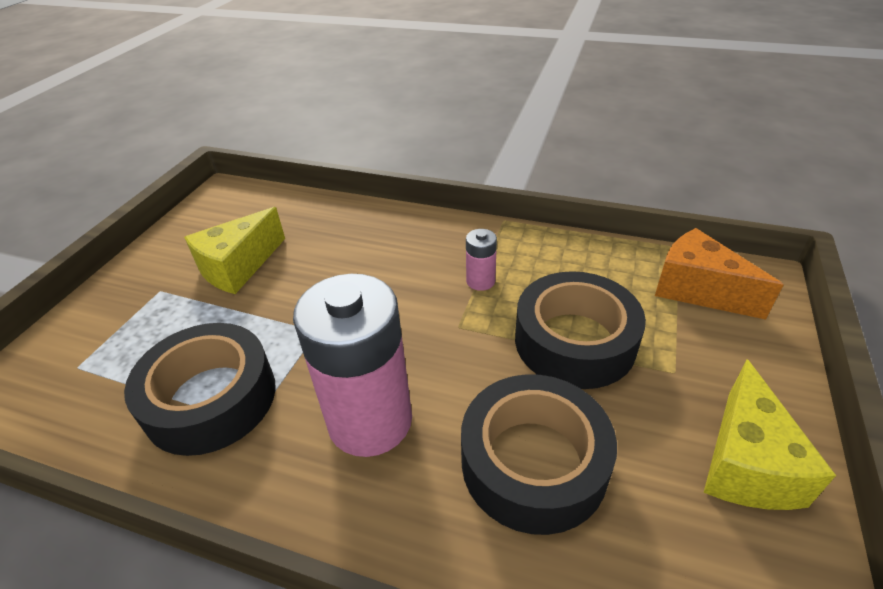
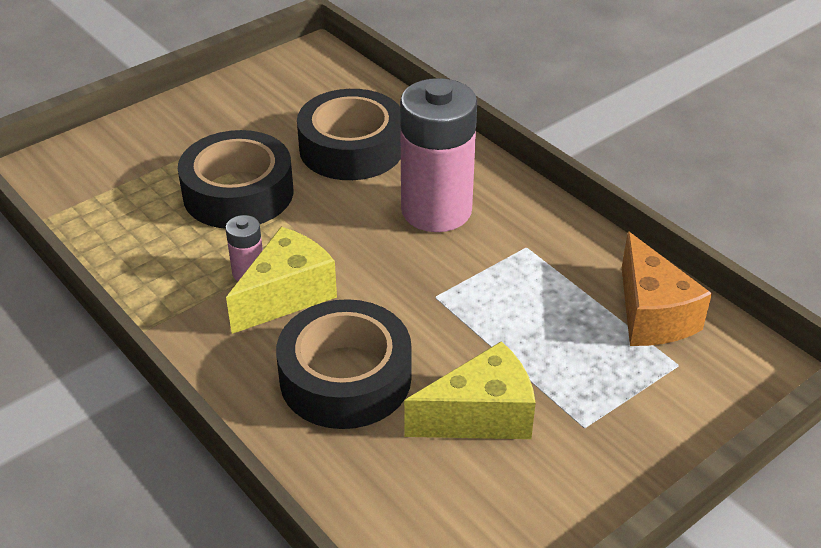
camera: 150 degrees left, 0 degrees up
black tape [124,323,276,456] -> black tape moved to [276,299,412,429]
orange cheese [655,228,784,320] -> orange cheese moved to [622,231,712,346]
yellow cheese [703,359,836,510] -> yellow cheese moved to [226,227,337,334]

